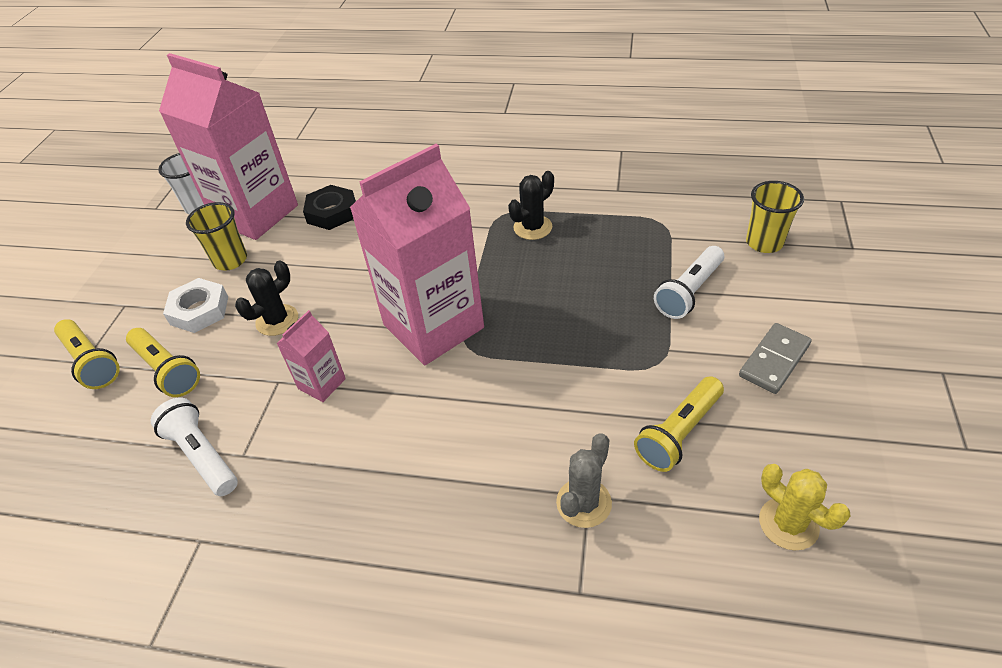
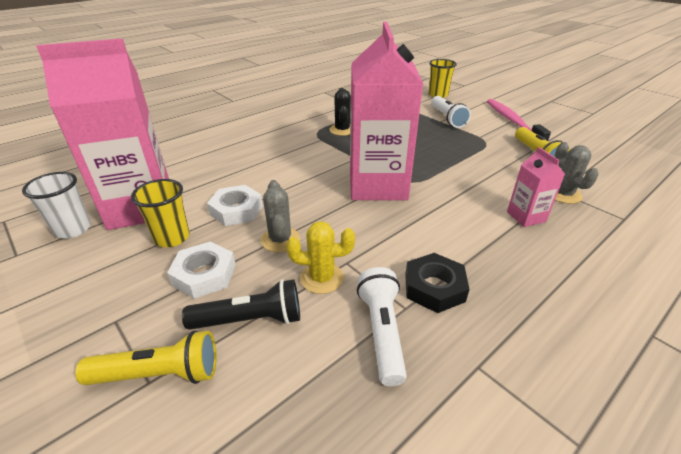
camera: 55 degrees left, 10 degrees down
yellow flashlight [126,328,200,397] -> black flashlight [182,279,300,330]
white flashlight [151,398,237,496] -> white flashlight turned 90 degrees clockwise [357,267,407,386]
black cactus [235,260,298,336] -> grey cactus [261,180,300,252]
pink carton [276,310,346,402] -> pink carton moved to [507,147,565,227]
black nut [303,185,356,230] -> black nut moved to [405,253,469,313]
grey domino [739,323,812,394] -> pink toothbrush [487,99,551,141]
yellow cactus [759,464,850,550] -> yellow cactus moved to [286,221,355,294]
none -> white nut [207,185,263,226]

